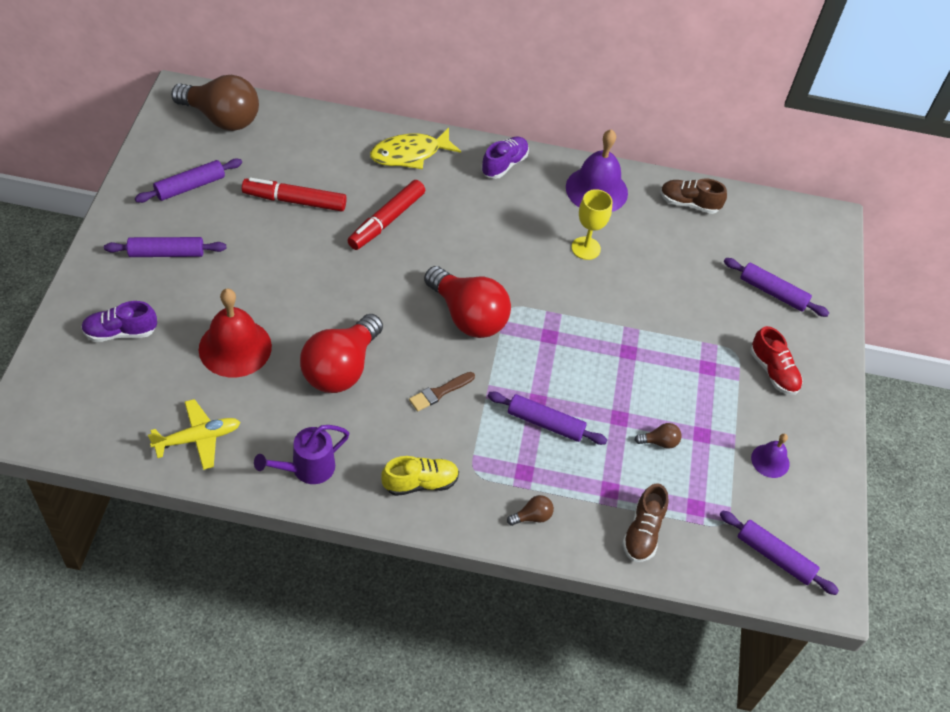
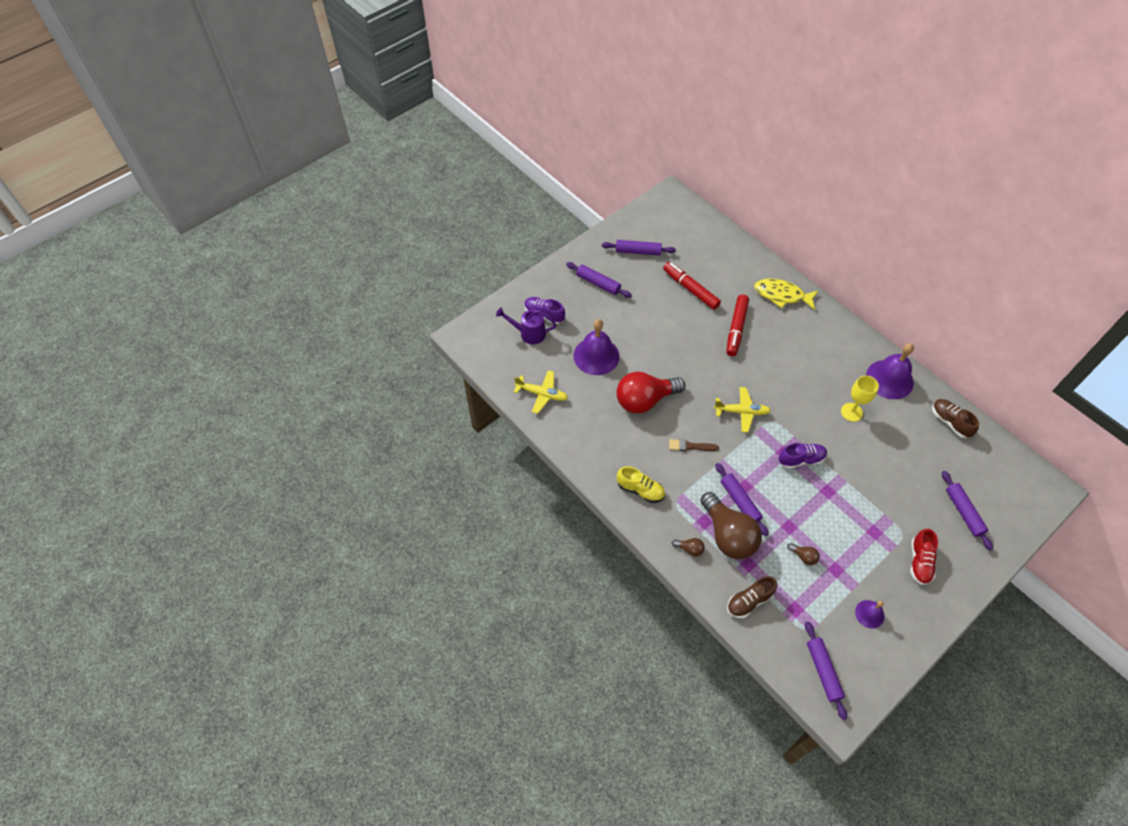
camera: 45 degrees right, 5 degrees up
brown light bulb [171,75,259,131] -> brown light bulb moved to [701,492,762,559]
red bell [199,288,272,378] -> purple bell [574,319,620,375]
purple watering can [254,425,349,484] -> purple watering can moved to [496,308,557,344]
red marker [347,180,425,250] -> red marker turned 60 degrees counterclockwise [726,295,749,356]
red light bulb [424,266,511,338] -> yellow plane [714,387,771,432]
purple shoe [481,136,529,179] -> purple shoe moved to [779,443,827,469]

